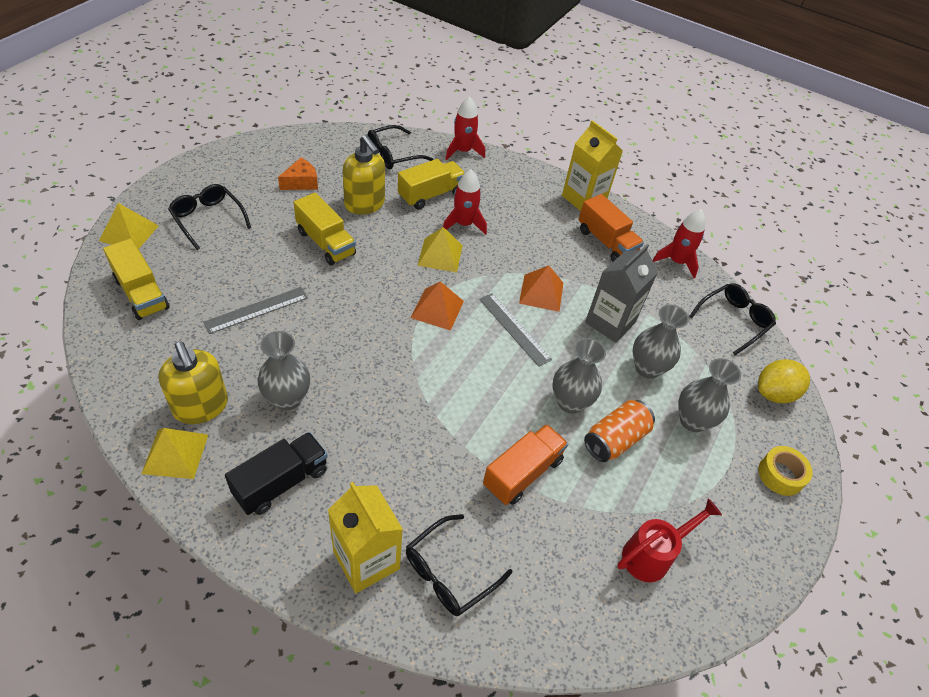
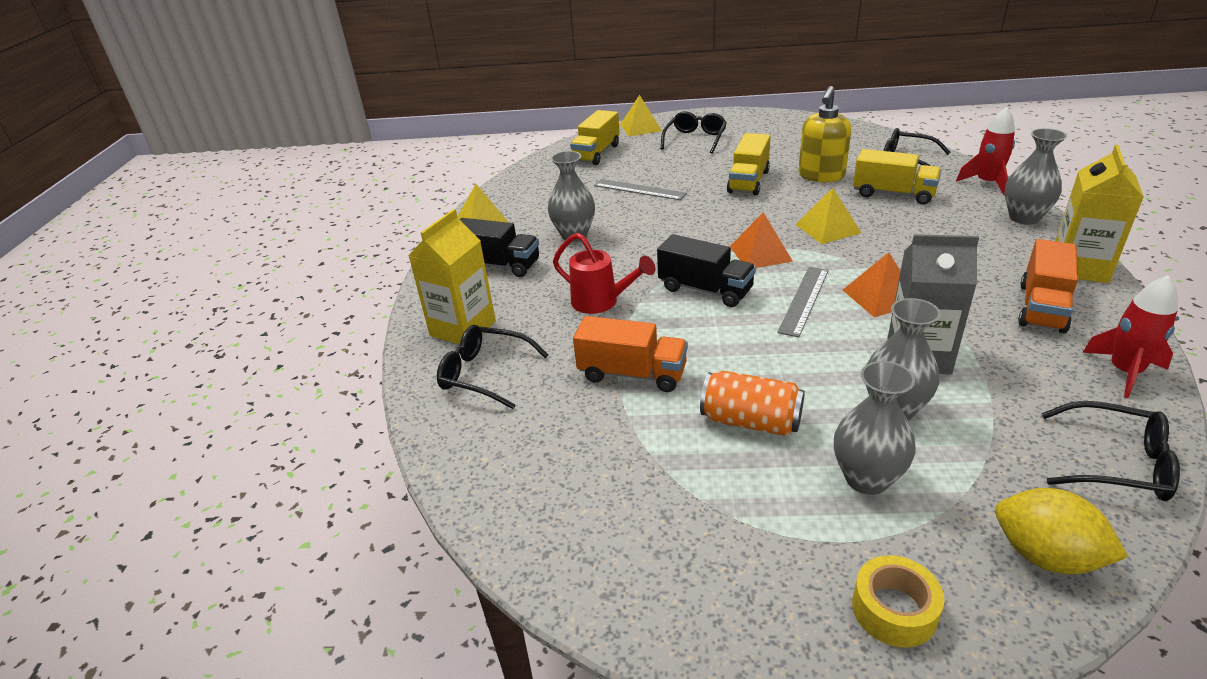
camera: 70 degrees right, 15 degrees down
yellow soap dispenser [158,342,228,424] -> none
orange cheese [278,158,318,190] -> none
red rocket [443,169,487,235] -> none
grey vase [553,338,606,413] -> grey vase moved to [1005,128,1068,225]
red watering can [618,498,722,582] -> red watering can moved to [553,233,655,314]
none -> black truck [657,234,756,307]

